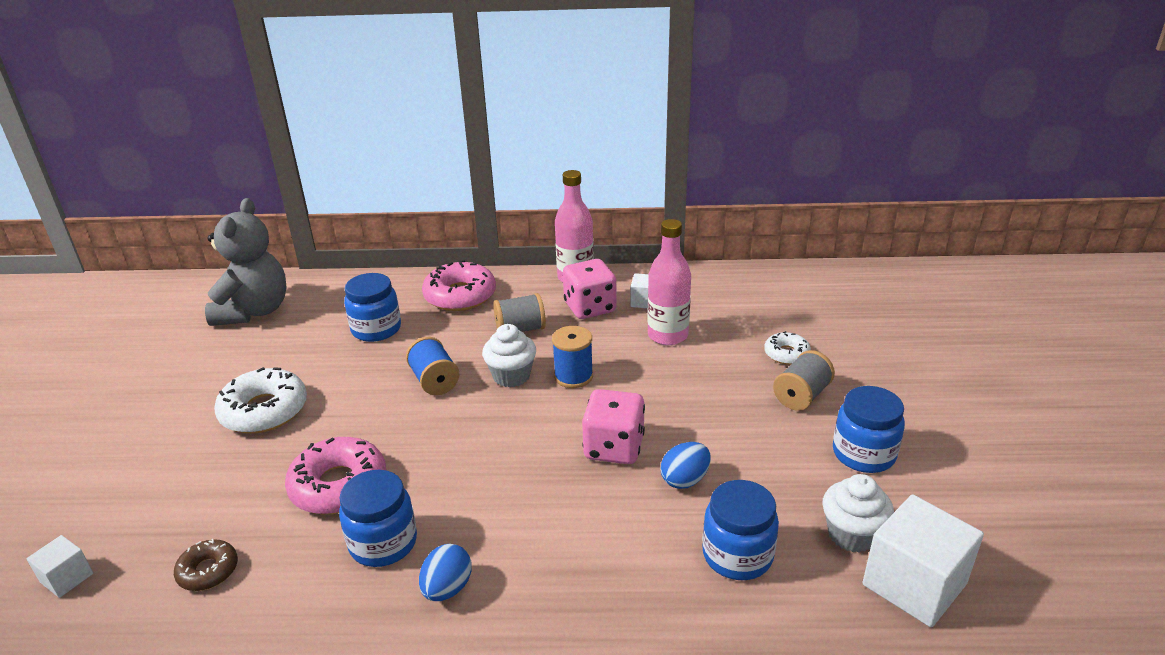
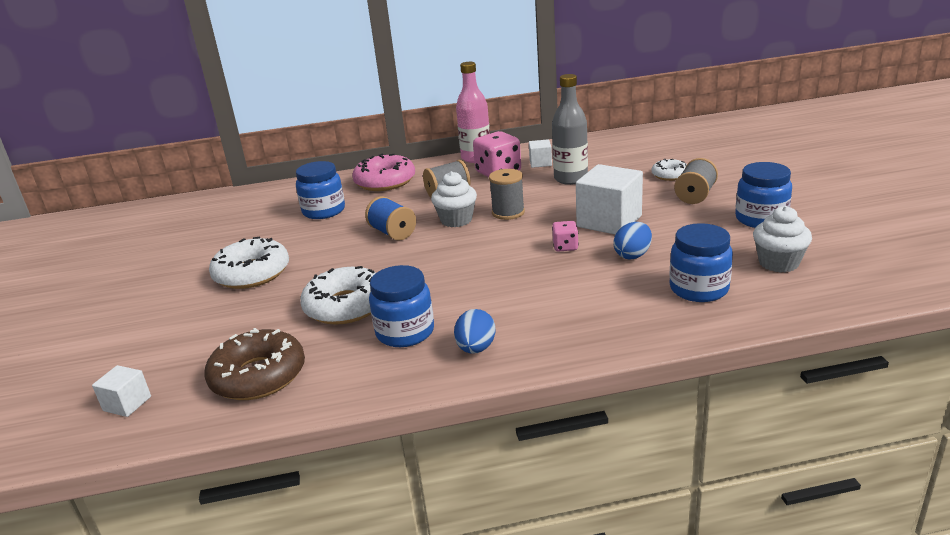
camera: 10 degrees left, 5 degrees down
brown donut [174,539,238,591] -> brown donut [204,328,305,400], size x1.81
grey teddy bear [205,198,287,326] -> none
pink donut [285,437,386,514] -> white donut [300,266,376,325]
blue spool [552,326,593,388] -> grey spool [489,169,525,220]
pink dice [582,389,645,464] -> pink dice [552,221,579,252], size x0.52
pink bottle [647,219,691,345] -> grey bottle [552,74,588,185]
white cube [862,494,984,627] -> white cube moved to [576,164,643,235]

